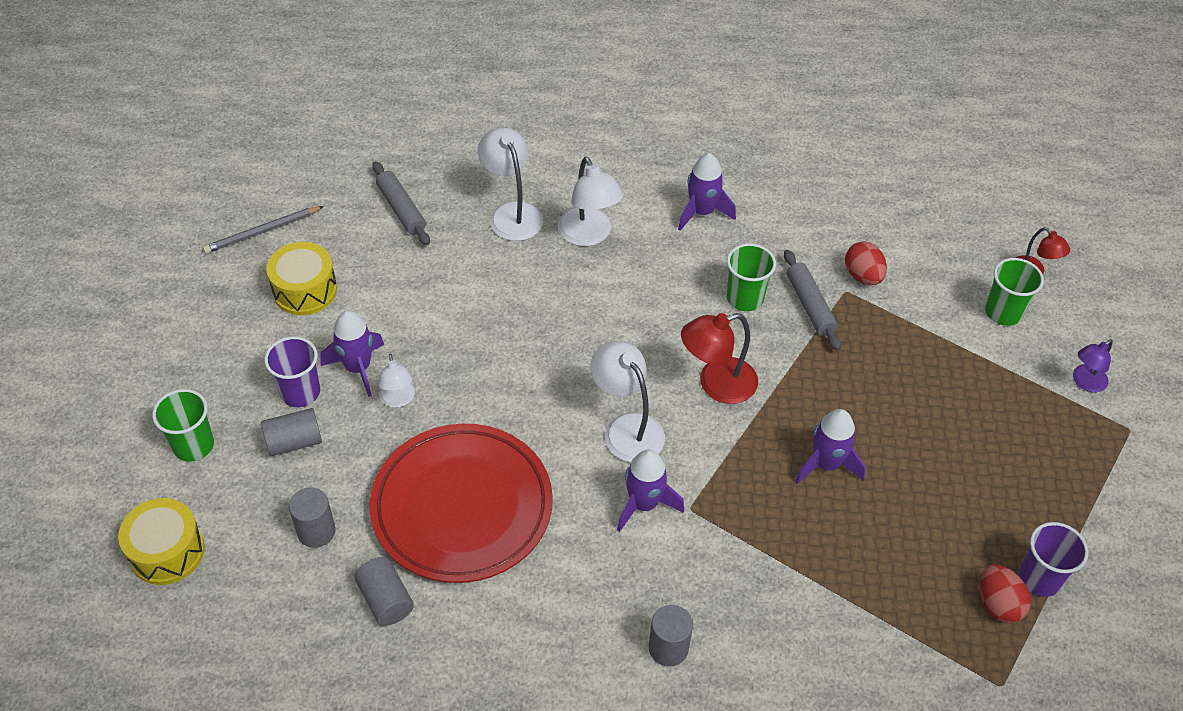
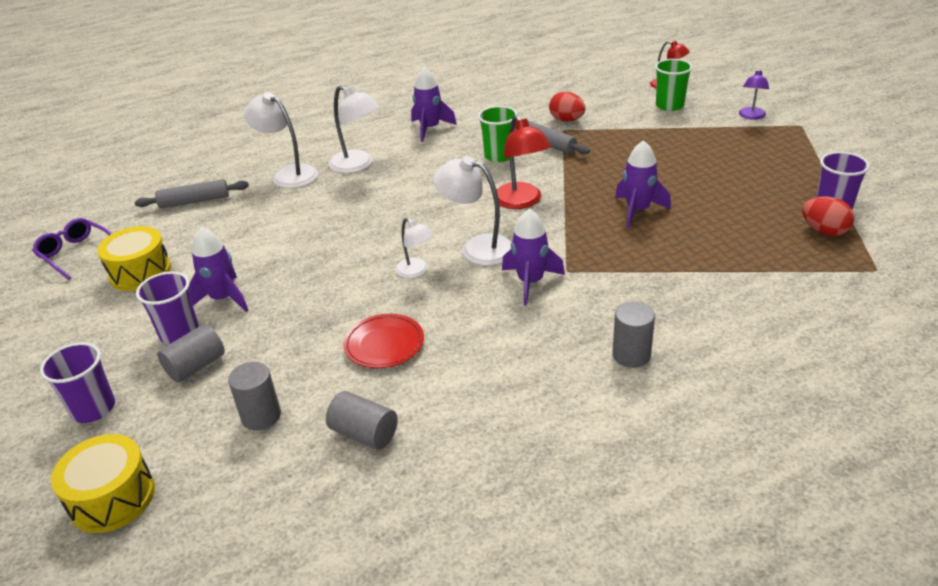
camera: 25 degrees left, 15 degrees down
green cup [152,389,214,462] -> purple cup [40,342,115,423]
grey pencil [203,206,324,254] -> purple glasses [32,218,112,280]
red plate [369,424,553,583] -> red plate [343,314,424,368], size x0.46
grey rolling pin [372,161,430,245] -> grey rolling pin turned 45 degrees counterclockwise [135,179,249,209]
white lamp [378,354,415,408] -> white lamp moved to [395,218,434,278]
red lamp [681,313,758,404] -> red lamp turned 60 degrees counterclockwise [493,115,551,209]

